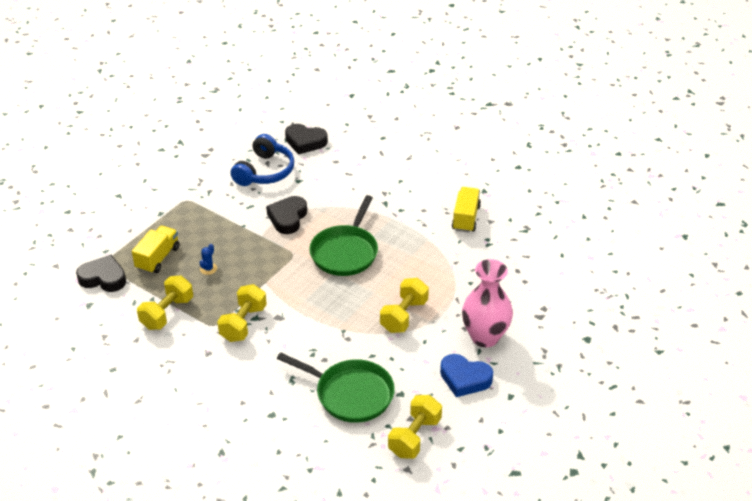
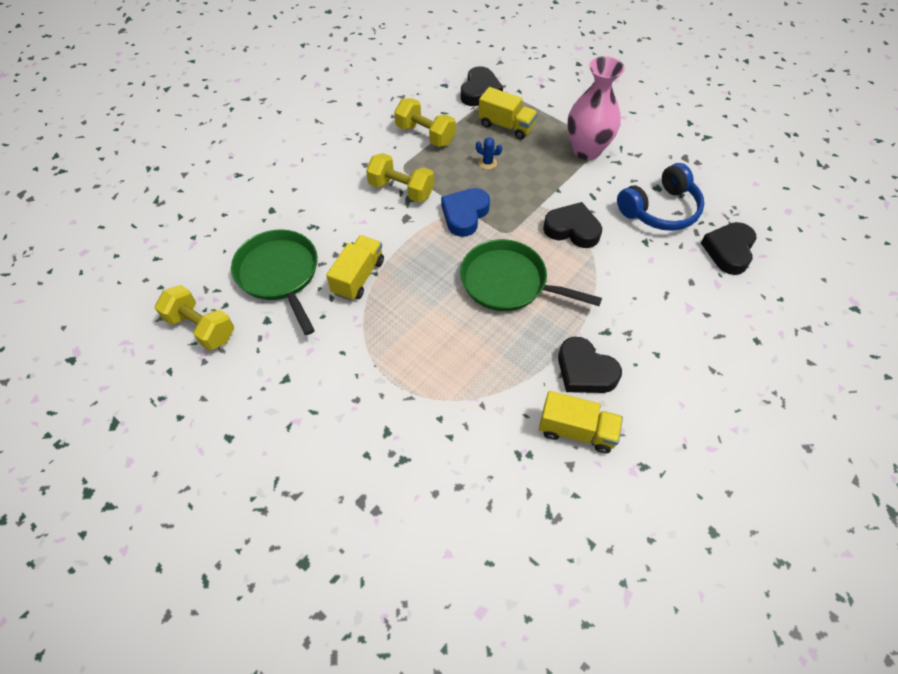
camera: 95 degrees right, 15 degrees up
blue headphones [230,134,294,186] -> blue headphones turned 60 degrees counterclockwise [617,163,705,231]
green pan [277,352,395,423] -> green pan turned 120 degrees clockwise [231,229,318,335]
yellow dumbbell [380,278,429,333] -> none
blue heart [440,354,493,397] -> blue heart moved to [441,188,490,237]
pink vase [462,259,513,347] -> pink vase moved to [567,56,625,160]
none -> yellow truck [326,235,384,301]
none -> black heart [558,337,622,393]

